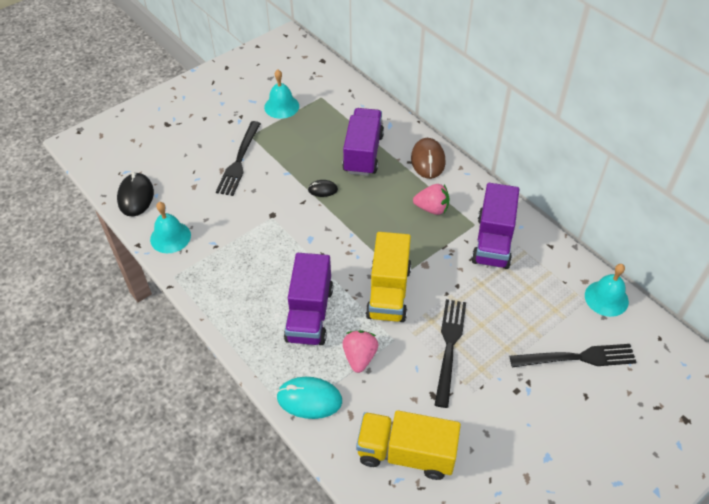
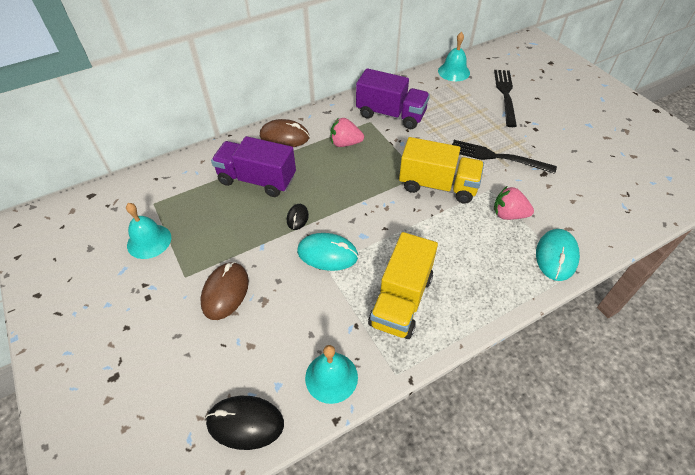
camera: 80 degrees left, 0 degrees up
black fork [216,121,261,196] -> brown mouse [200,262,249,320]
purple truck [284,253,333,345] -> none
yellow truck [356,410,461,480] -> yellow truck moved to [368,232,438,339]
pink strawberry [413,184,449,215] -> pink strawberry turned 105 degrees counterclockwise [330,118,364,147]
none -> turquoise mouse [297,233,358,271]

